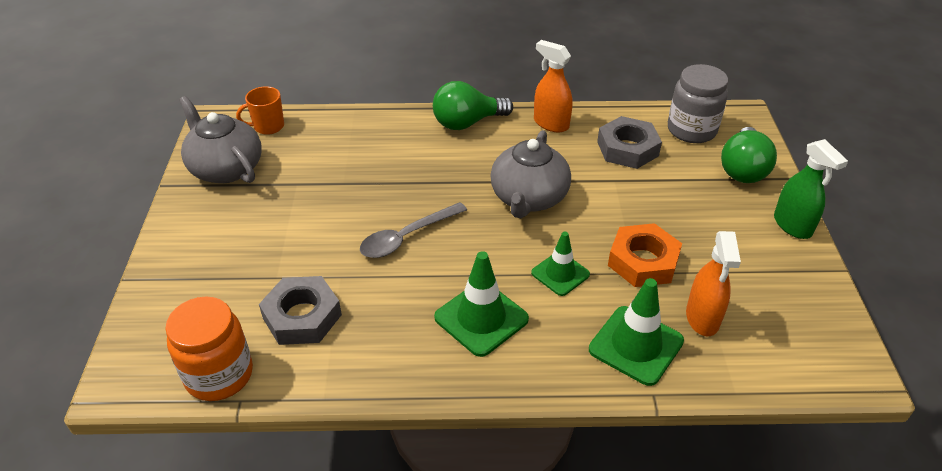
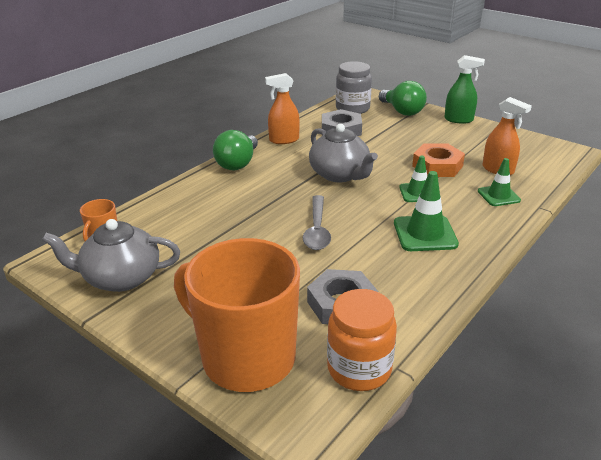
camera: 50 degrees left, 10 degrees down
green traffic cone [589,278,684,386] -> green traffic cone [478,158,521,206], size x0.65
none -> orange mug [174,238,300,392]

